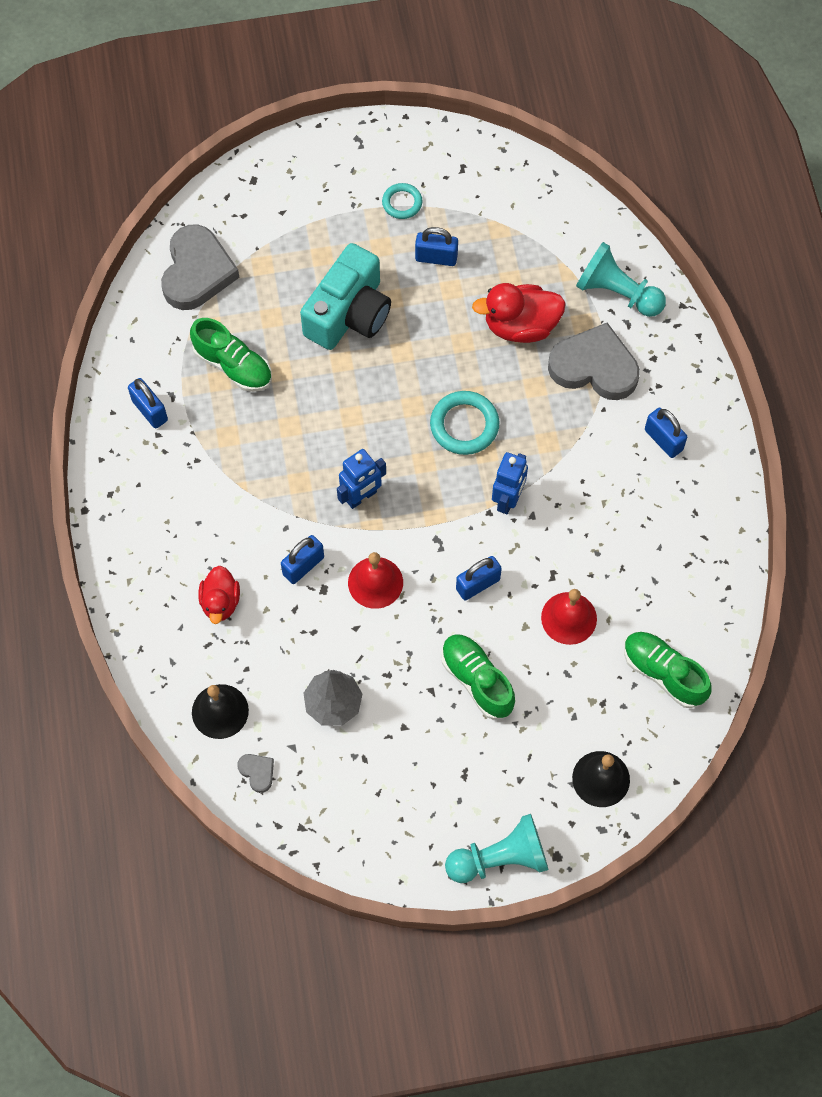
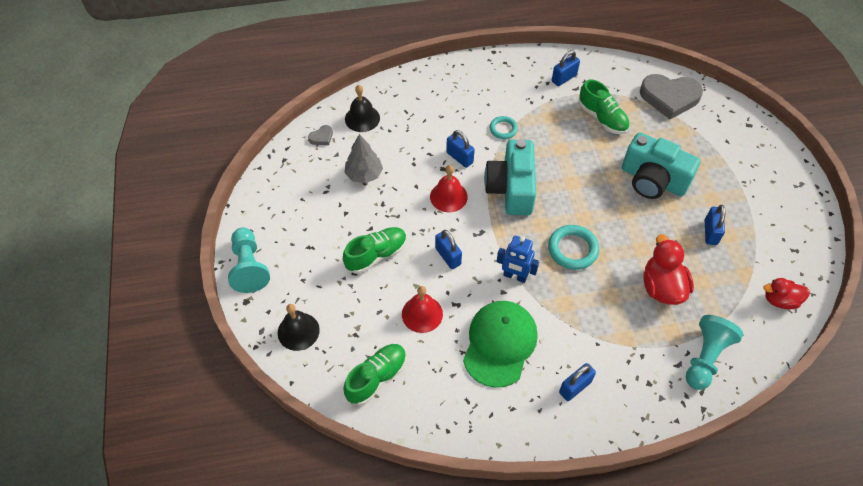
camera: 90 degrees right, 10 degrees down
green shoe [190,318,272,392] -> green shoe turned 75 degrees counterclockwise [578,80,630,134]
red duck [198,566,240,624] -> red duck moved to [763,278,810,310]
blue robot [337,449,386,509] -> turquoise camera [484,139,536,215]
turquoise ring [382,183,423,219] -> turquoise ring moved to [490,116,518,139]
grey heart [548,323,640,400] -> none
none -> green cap [463,301,538,388]

